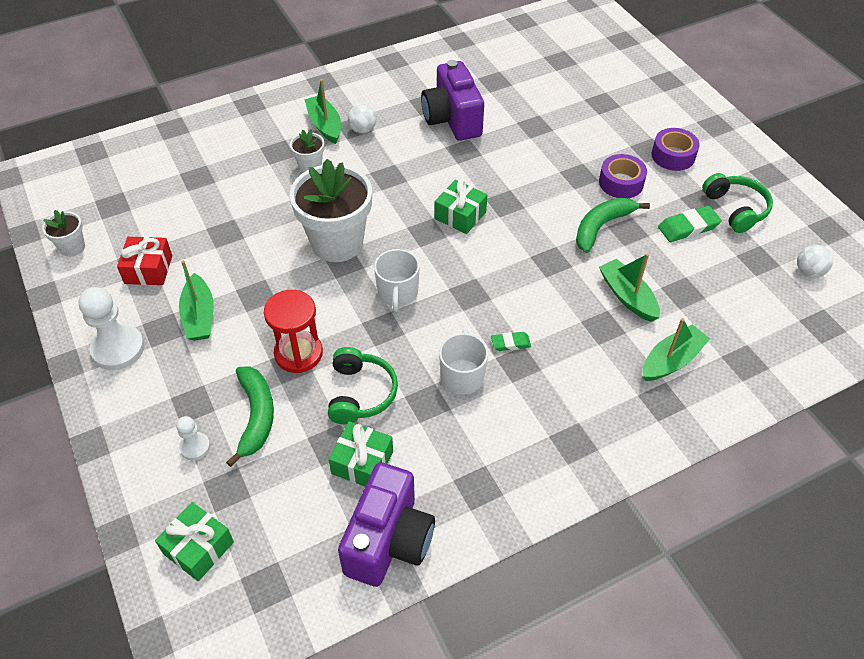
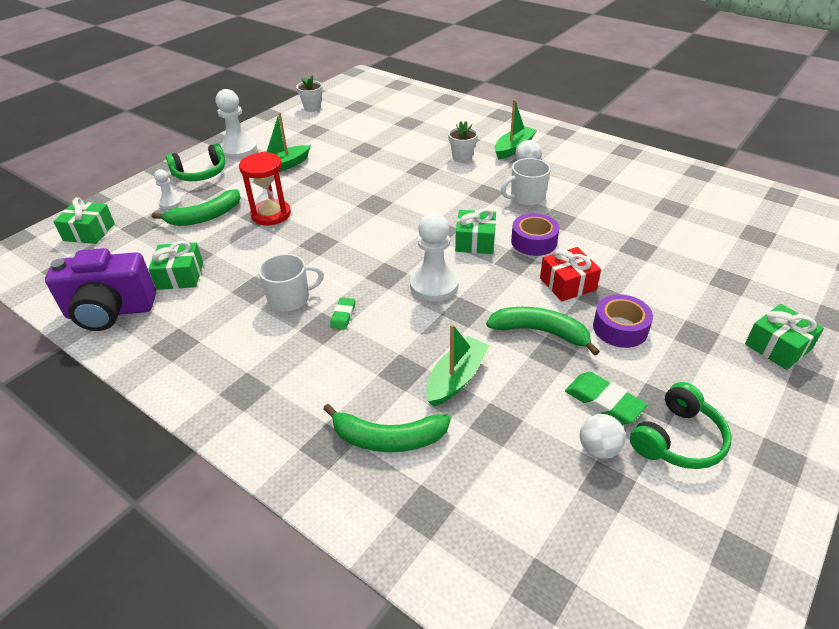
camera: 65 degrees right, 10 degrees down
red gift [117,236,172,285] -> red gift moved to [540,247,601,301]
white flower pot [290,159,372,262] -> none
green headphones [328,347,398,424] -> green headphones moved to [166,143,225,181]
white mug [374,249,420,312] -> white mug moved to [501,158,551,206]
purple camera [421,60,484,141] -> none
green eraser [491,332,531,351] -> green eraser turned 45 degrees clockwise [330,297,355,330]
green boat [643,318,710,381] -> green banana [323,404,451,452]
purple tape [651,128,700,171] -> purple tape moved to [511,213,559,256]
white ball [797,245,833,278] -> white ball moved to [580,414,626,459]
none -> white pawn [410,213,459,302]
none -> green gift [745,304,824,370]

